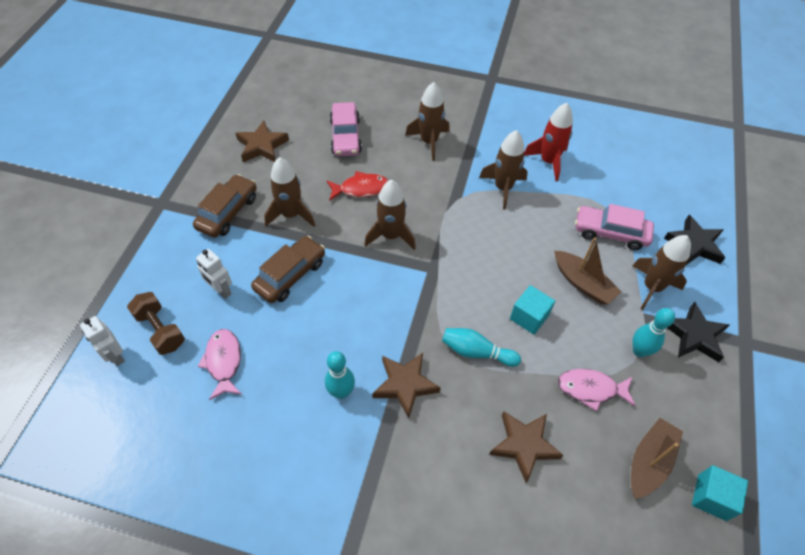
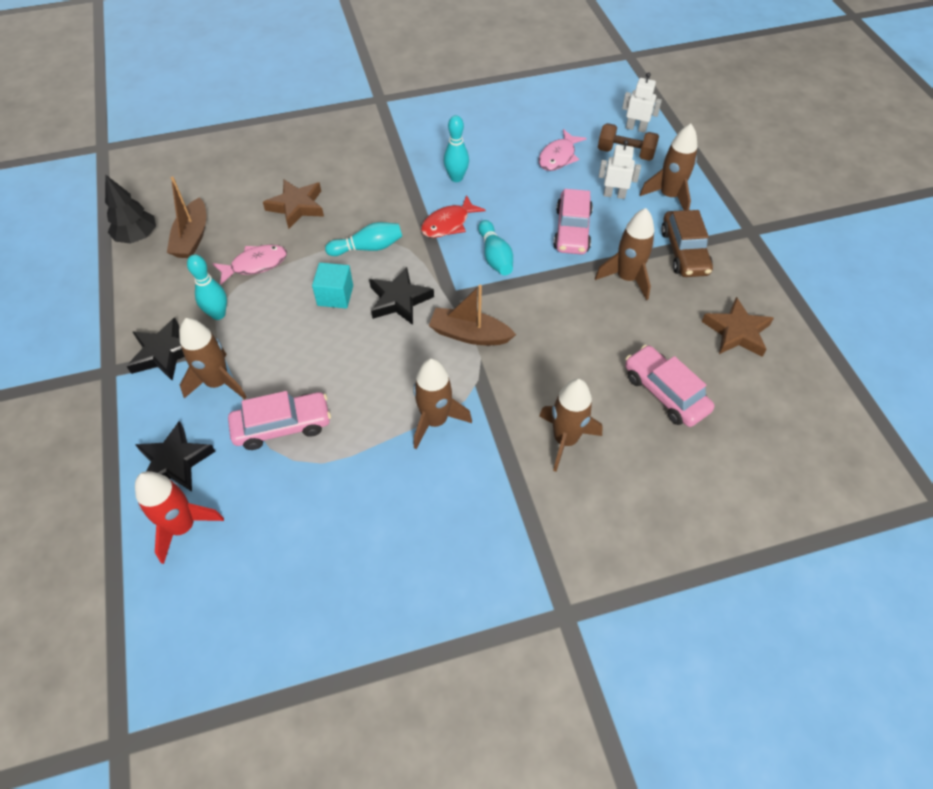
camera: 150 degrees right, 0 degrees up
pink fish [198,329,241,400] -> pink fish turned 75 degrees clockwise [539,129,587,171]
brown car [251,236,325,303] -> pink car [553,189,593,255]
red fish [326,171,388,201] -> red fish moved to [421,195,485,238]
brown rocket [364,180,416,250] -> brown rocket moved to [639,124,698,210]
brown star [372,353,441,418] -> none
red rocket [524,103,573,181] -> red rocket moved to [135,471,224,564]
brown boat [554,237,622,304] -> brown boat moved to [429,285,516,345]
turquoise cube [692,465,748,521] -> black tree [105,174,156,244]
none -> black star [369,267,434,325]
none -> turquoise bowling pin [478,220,513,276]

